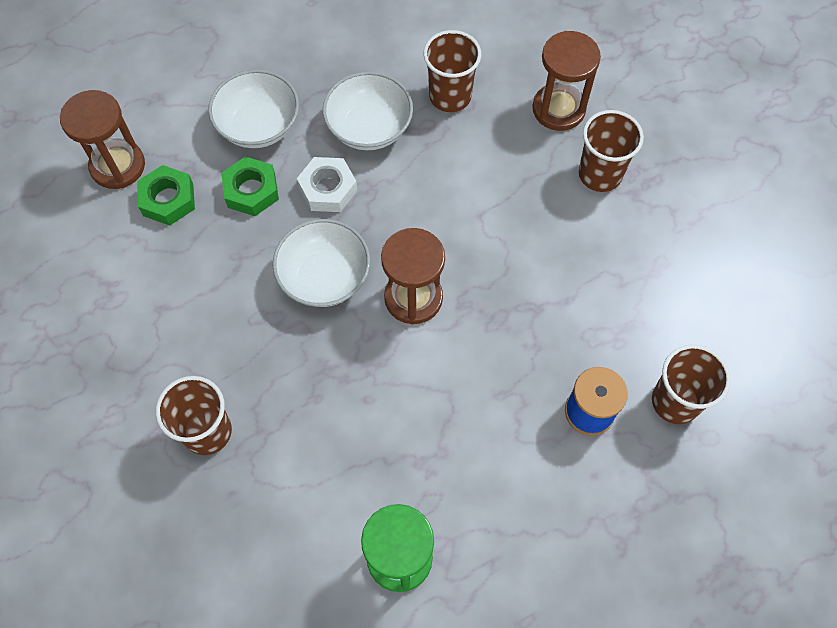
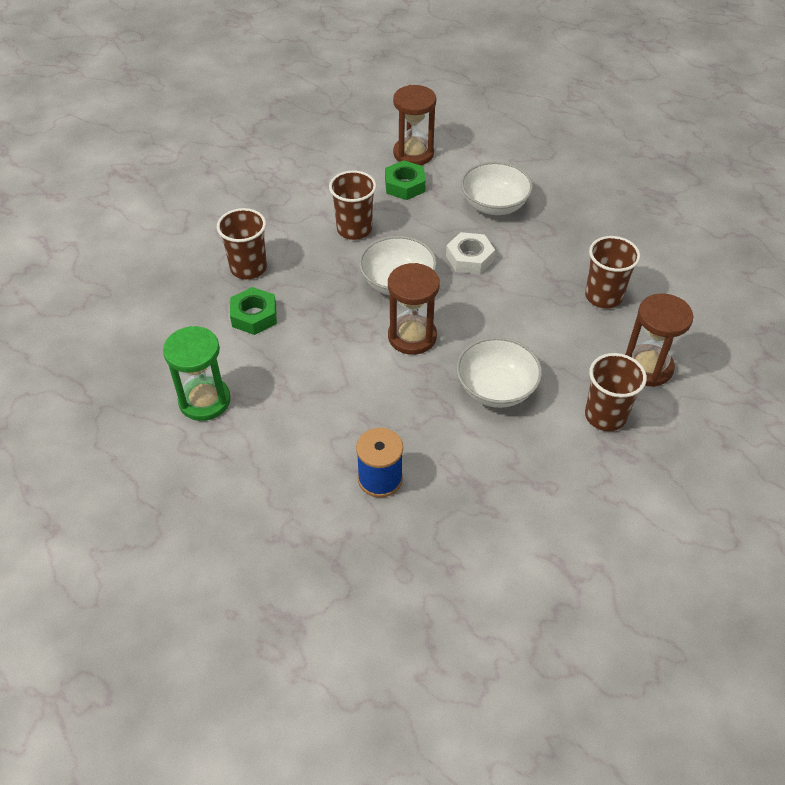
camera: 65 degrees right, 15 degrees down
green nut [221,156,279,216] -> green nut moved to [230,287,277,335]
white bowl [323,72,413,150] -> white bowl moved to [456,337,542,408]
brown cup [652,345,731,424] -> brown cup moved to [329,170,376,240]

